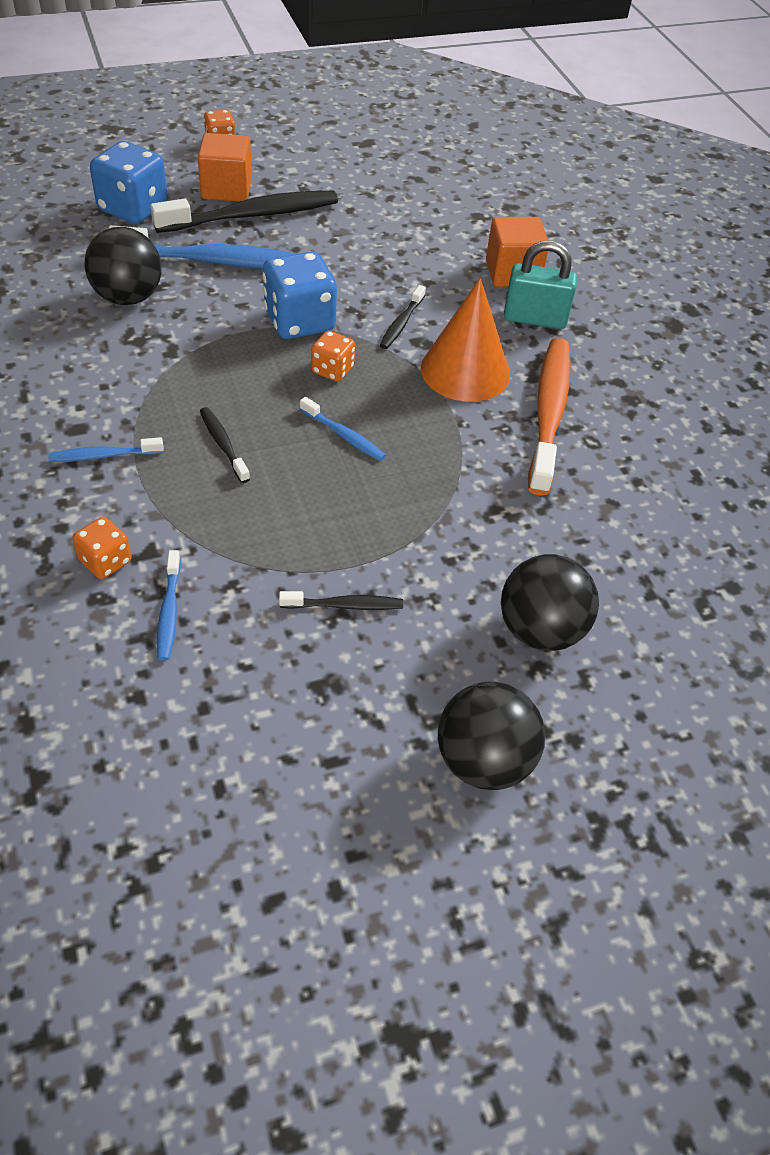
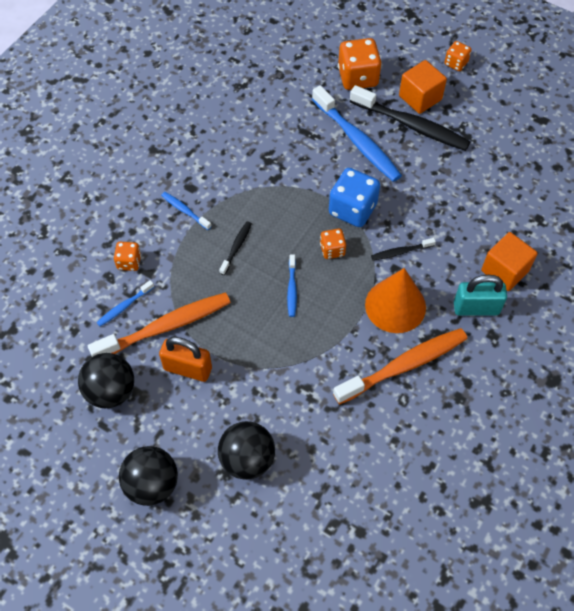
camera: 55 degrees right, 10 degrees up
black ball [85,227,162,305] -> black ball moved to [78,353,134,408]
blue dice [90,141,168,224] -> orange dice [338,38,382,90]
black toothbrush [279,591,403,610] -> orange padlock [159,337,212,382]
turquoise padlock [504,241,577,329] -> turquoise padlock turned 60 degrees counterclockwise [454,275,507,316]
none -> orange toothbrush [88,292,231,357]

